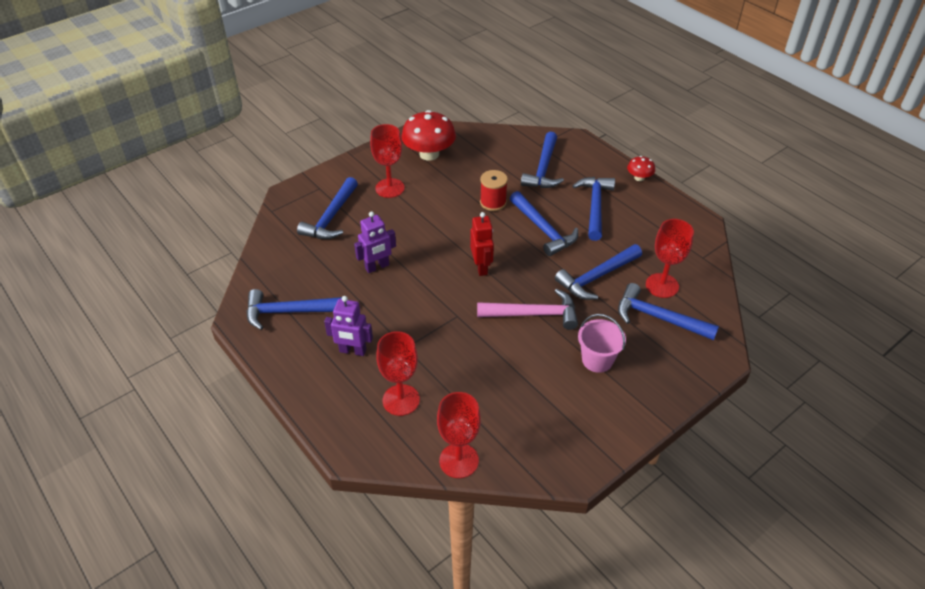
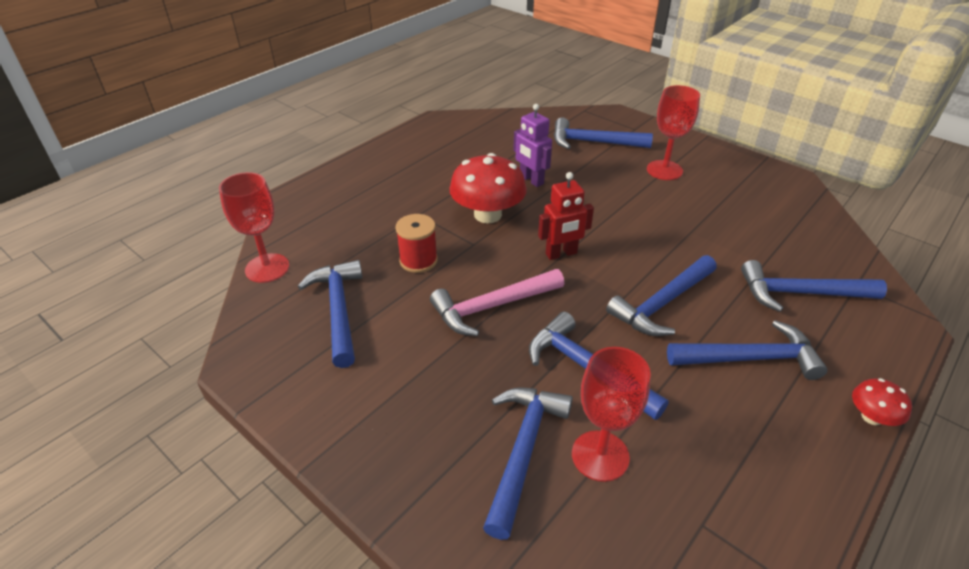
camera: 80 degrees right, 5 degrees down
blue hammer [247,289,342,330] -> blue hammer moved to [298,260,362,368]
purple robot [324,296,373,356] -> none
red goblet [376,331,420,416] -> none
red mushroom [401,110,456,161] -> red mushroom moved to [449,153,527,223]
pink hammer [477,289,578,330] -> pink hammer turned 75 degrees clockwise [430,269,564,336]
red spool [480,170,508,211] -> red spool moved to [396,214,438,273]
pink bucket [578,314,626,373] -> none

